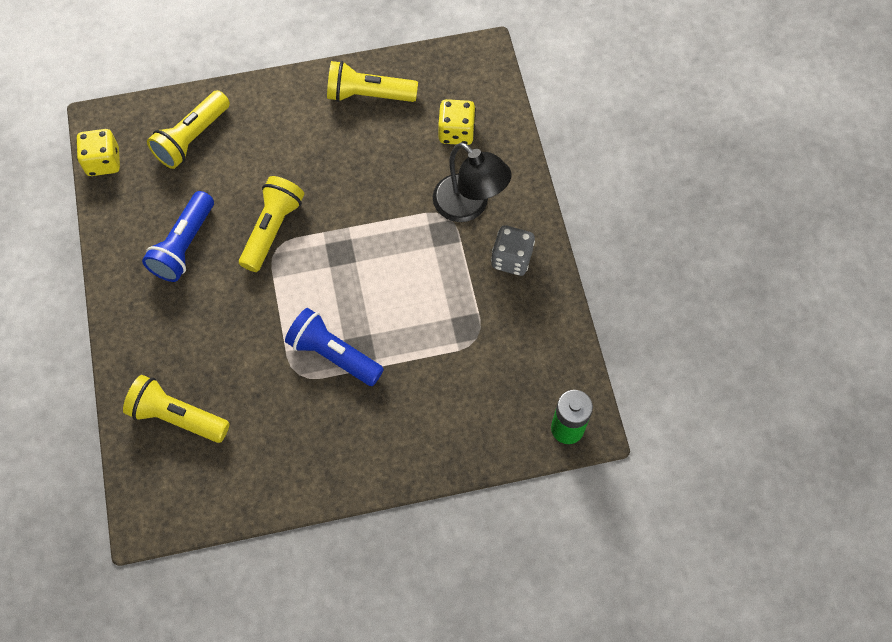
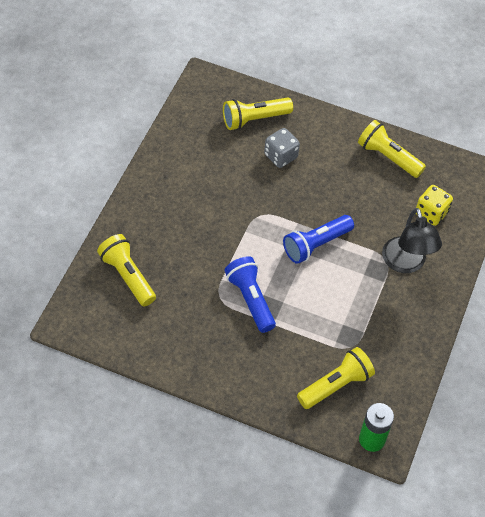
camera: 30 degrees right, 10 degrees down
yellow dice [76,129,120,176] -> none
blue flashlight [142,191,214,282] -> blue flashlight moved to [283,215,354,264]
yellow flashlight [239,176,304,272] -> yellow flashlight moved to [297,347,375,409]
grey dice [491,225,535,276] -> grey dice moved to [264,128,300,168]

